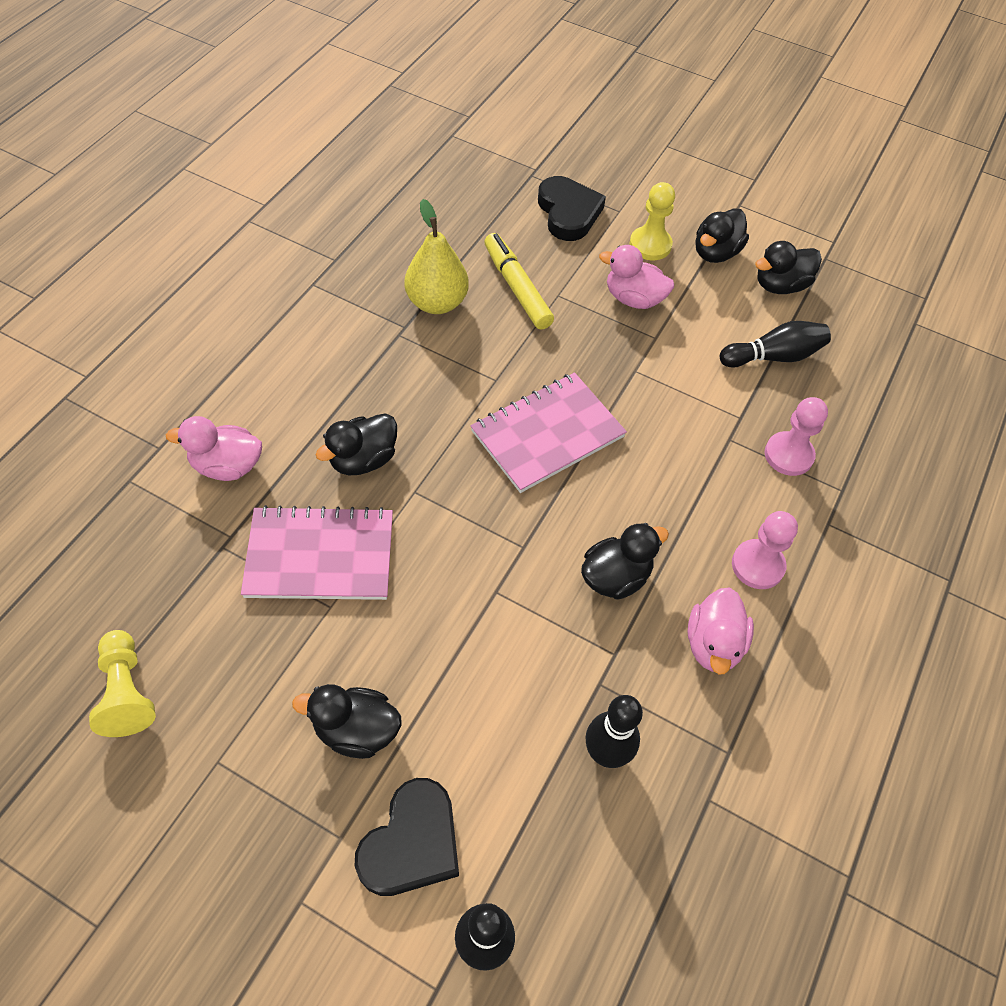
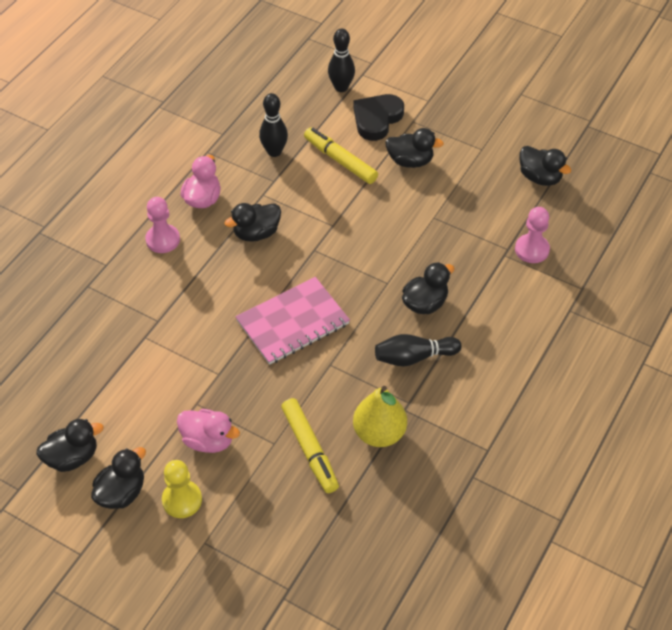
camera: 175 degrees left, 5 degrees down
yellow pawn [89,630,156,737] -> black duck [519,146,571,186]
pink duck [166,416,262,481] -> none
pink notebook [241,505,393,600] -> none
black heart [538,176,606,241] -> none
black bowling pin [720,321,831,368] -> black bowling pin moved to [375,334,462,366]
pink pawn [765,397,828,476] -> pink pawn moved to [515,207,550,263]
none -> yellow marker [304,128,378,184]

